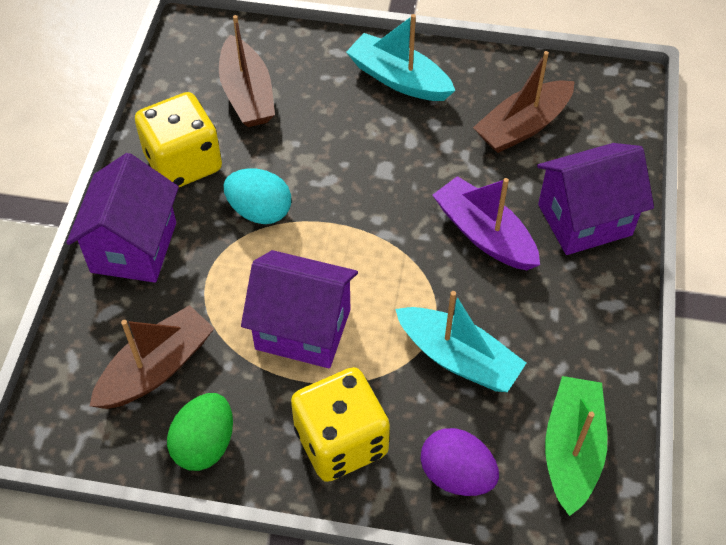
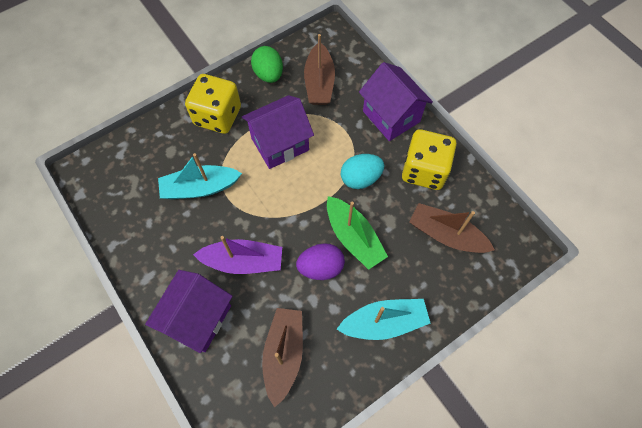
camera: 135 degrees right, 10 degrees up
purple egg [421,428,499,496] -> purple egg moved to [296,243,345,280]
green boat [545,376,607,516] -> green boat moved to [327,196,388,270]

